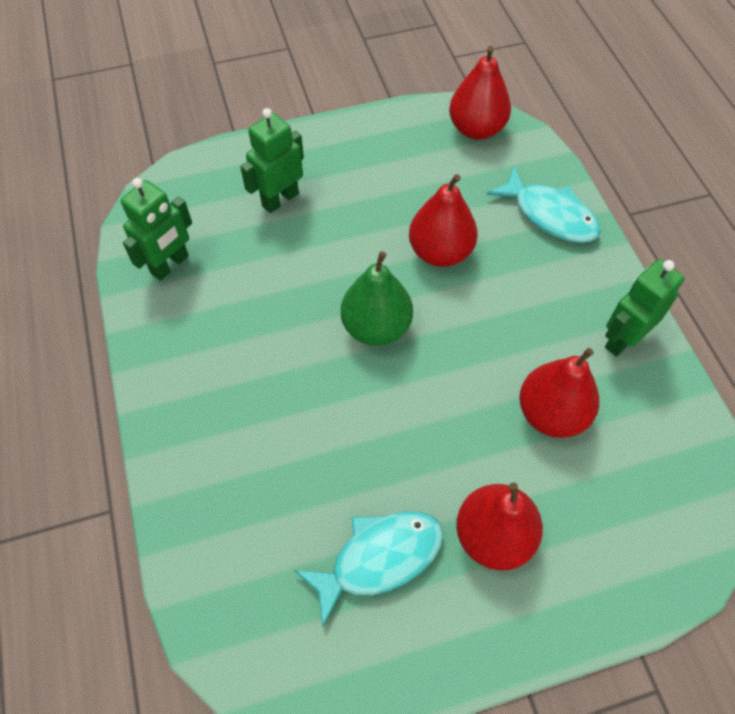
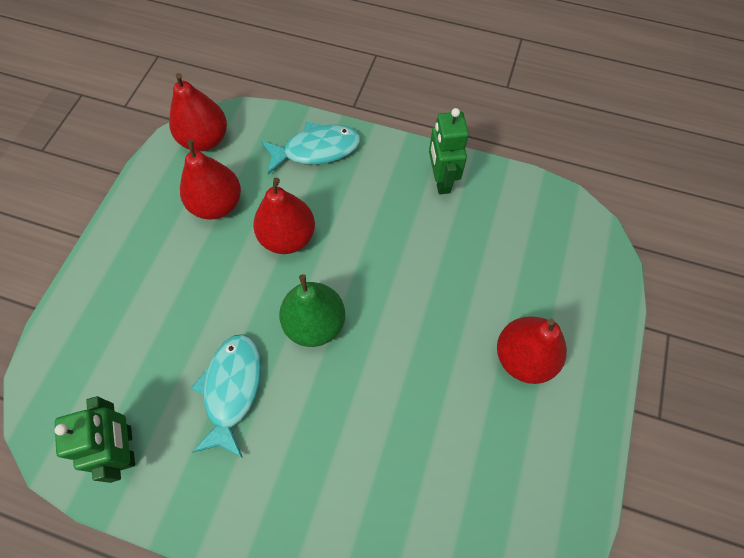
camera: 55 degrees left, 5 degrees up
green robot [240,108,304,213] -> none
turquoise fish [294,511,443,627] -> turquoise fish moved to [191,334,261,458]
red pear [519,348,599,438] -> red pear moved to [180,139,241,220]

